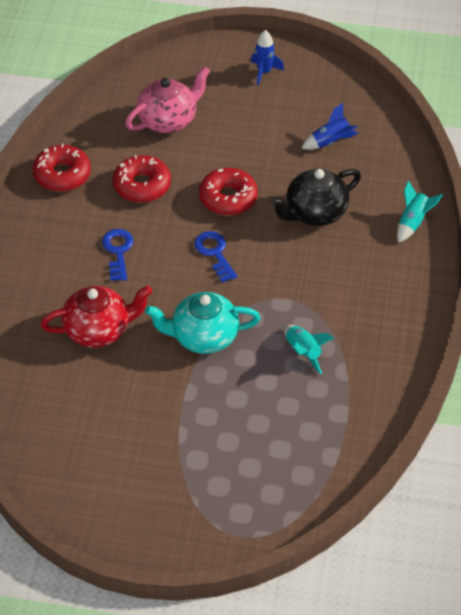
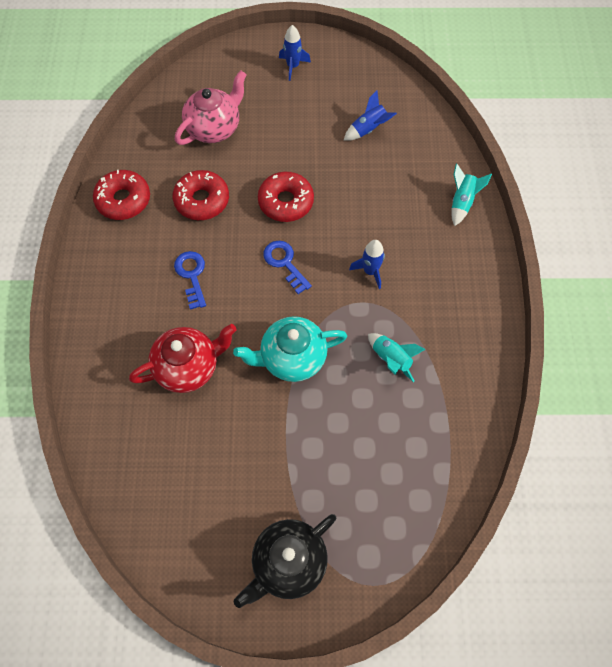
camera: 10 degrees left, 15 degrees up
black teapot [270,168,361,226] -> black teapot moved to [233,514,336,608]
none -> blue rocket [349,240,385,289]

